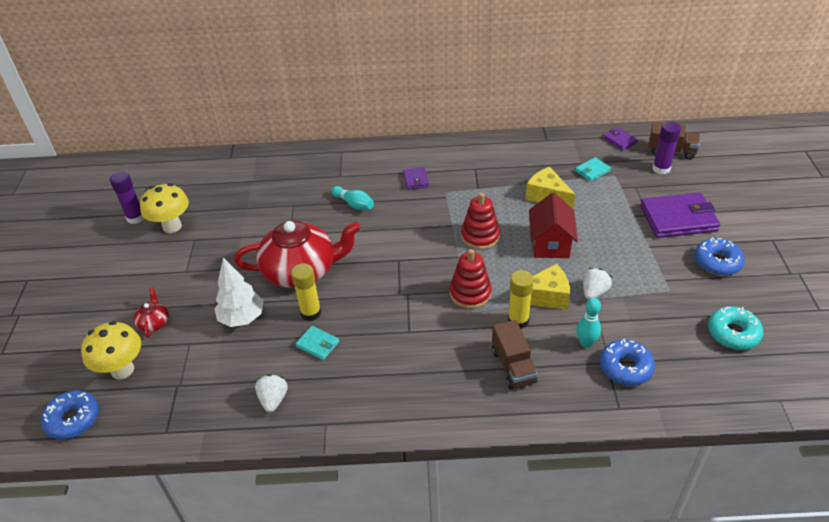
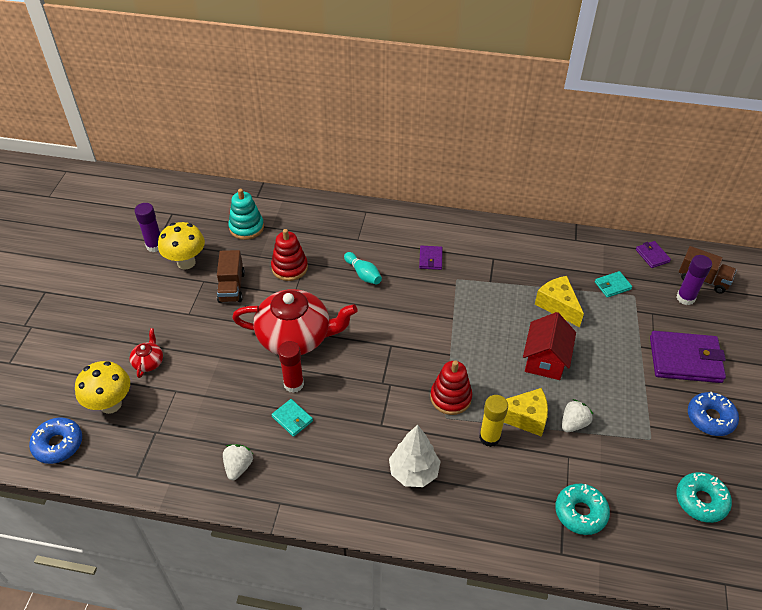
camera: 10 degrees right, 5 degrees up
white tree [215,258,264,327] -> white tree moved to [389,425,441,487]
yellow glue stick [291,263,321,321] -> red glue stick [278,341,304,393]
red stacking toy [461,192,500,250] -> red stacking toy moved to [271,229,308,281]
brown truck [492,320,538,389] -> brown truck moved to [217,250,245,303]
turquoise bowling pin [576,298,601,348] -> none
blue donut [600,339,655,386] -> turquoise donut [555,484,610,535]
none -> turquoise stacking toy [228,189,264,240]

